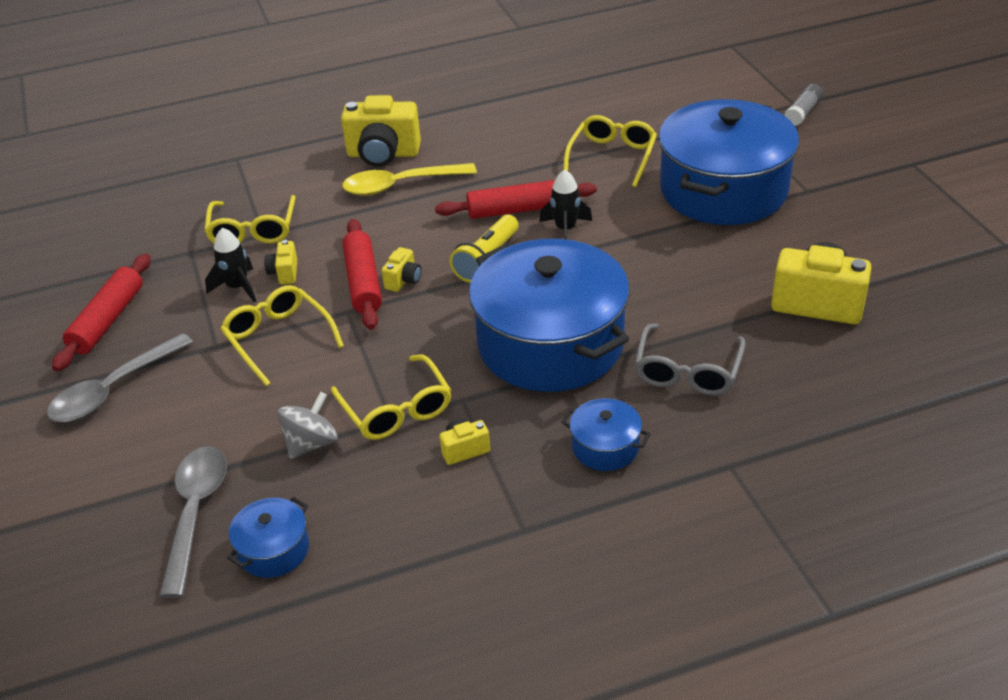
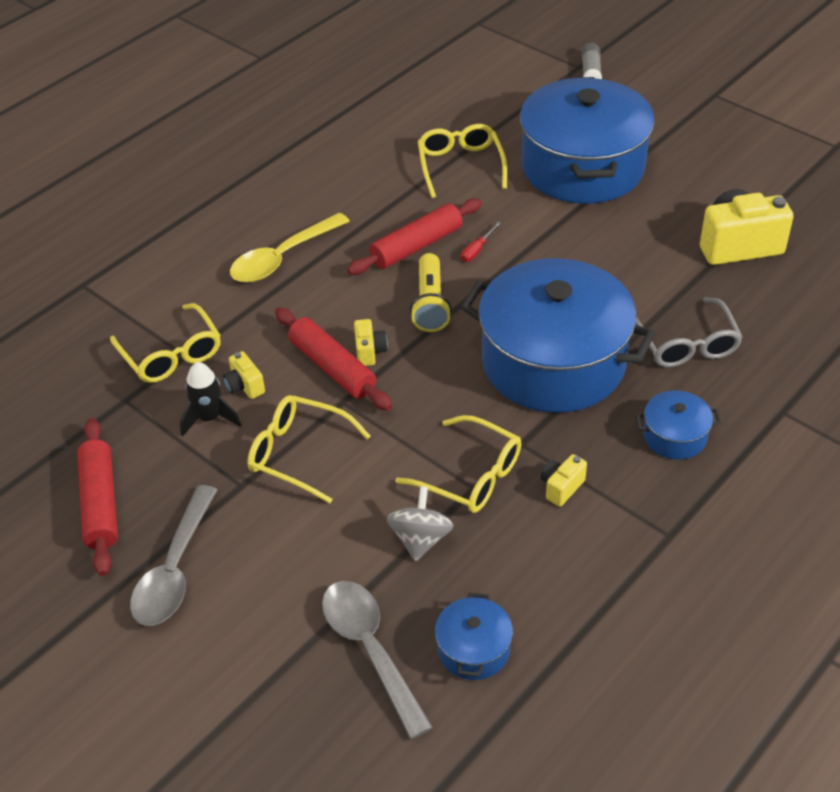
camera: 30 degrees left, 5 degrees up
yellow camera [341,95,421,167] -> none
black rocket [539,170,592,240] -> red screwdriver [461,222,501,262]

